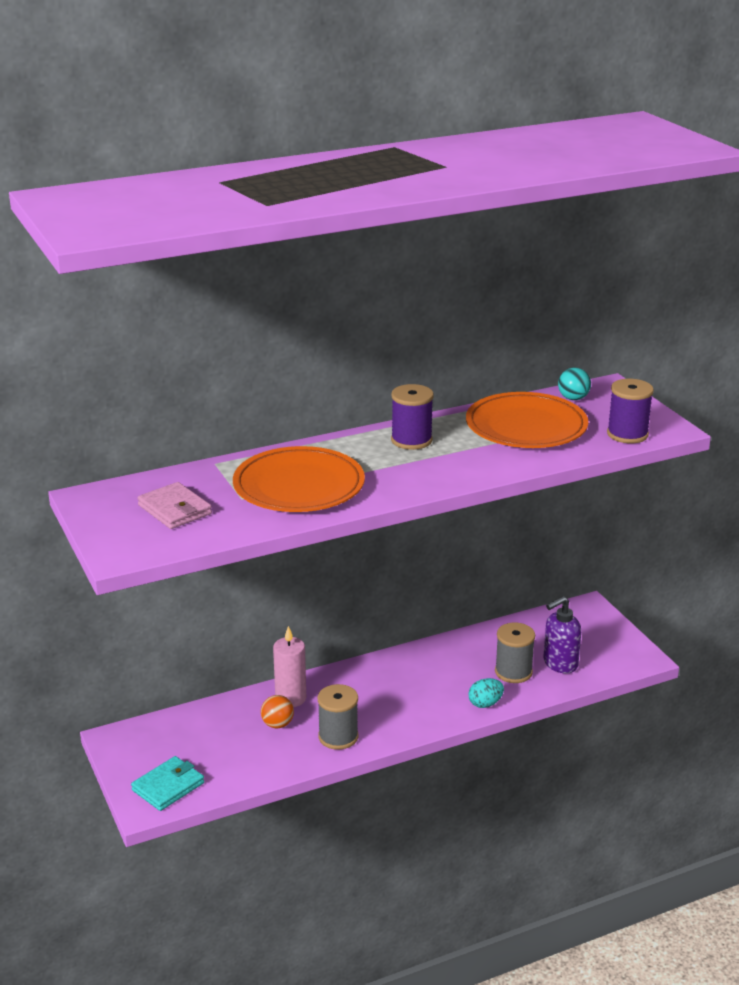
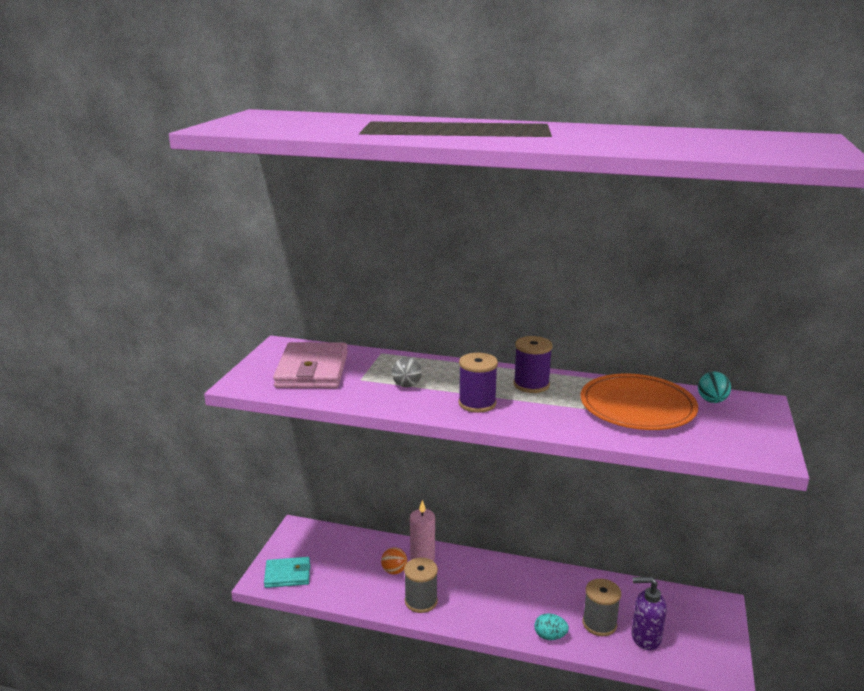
camera: 40 degrees right, 5 degrees down
pink wallet [137,482,212,529] -> pink wallet [273,342,348,388], size x1.65
orange plate [233,446,365,512] -> grey ball [392,357,422,387]
purple spool [607,379,654,443] -> purple spool moved to [458,353,498,413]

